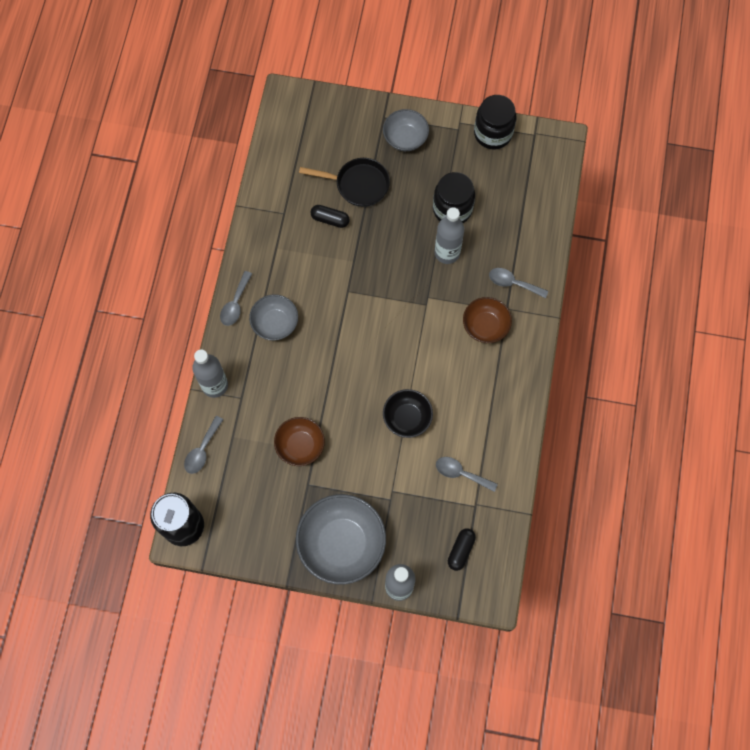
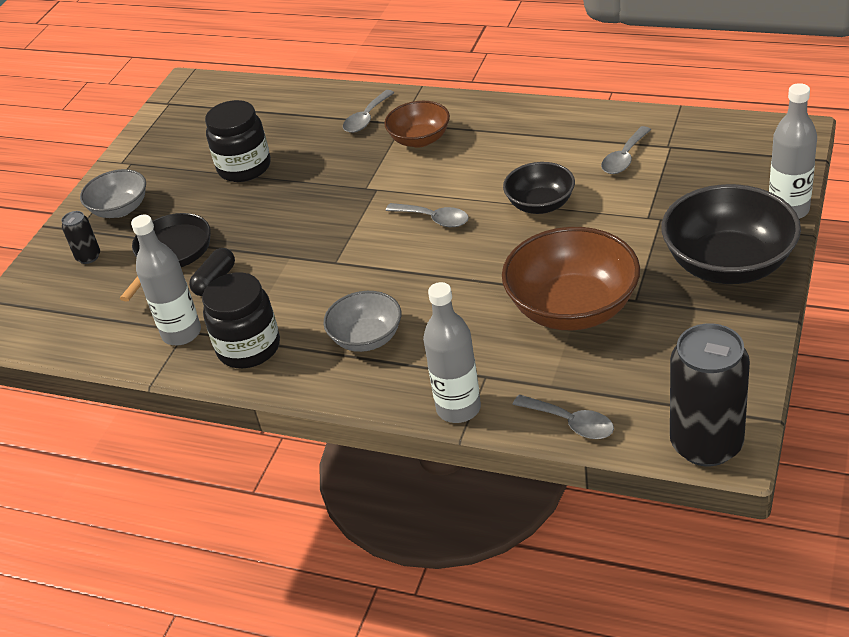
camera: 75 degrees left, 30 degrees down
grey spoon [220,271,252,326] -> grey spoon moved to [386,203,469,227]
brown bowl [274,417,325,466] -> brown bowl [502,227,640,330], size x1.71
grey bowl [296,494,386,584] -> black bowl [661,184,801,284]
grey bottle [435,207,464,264] -> grey bottle moved to [131,215,201,345]
black capsule [448,528,476,571] -> none
black jar [474,95,516,149] -> black jar moved to [202,272,280,368]
none -> black can [62,211,100,264]

